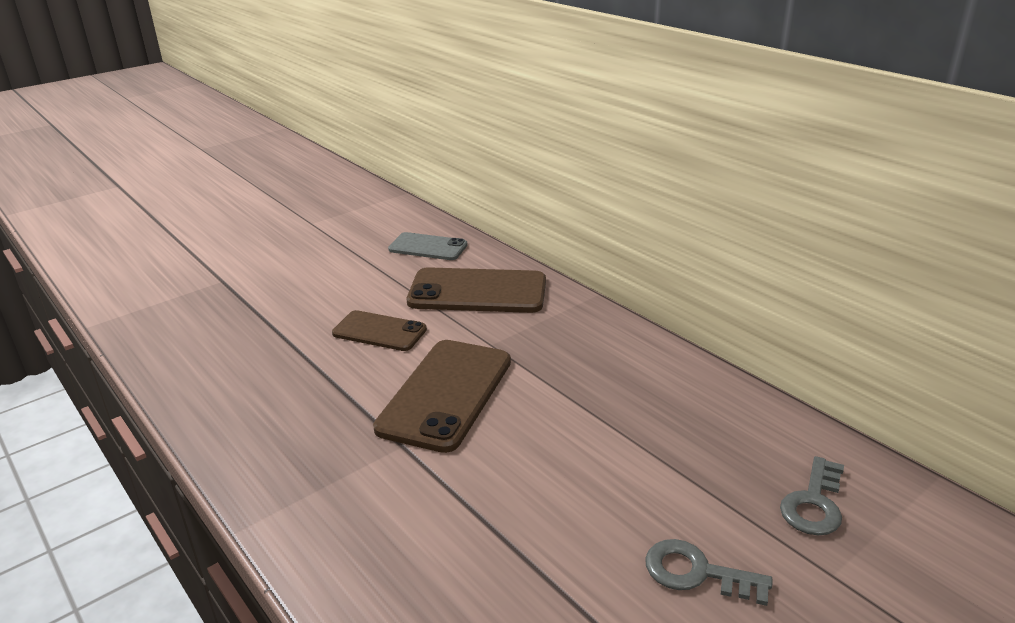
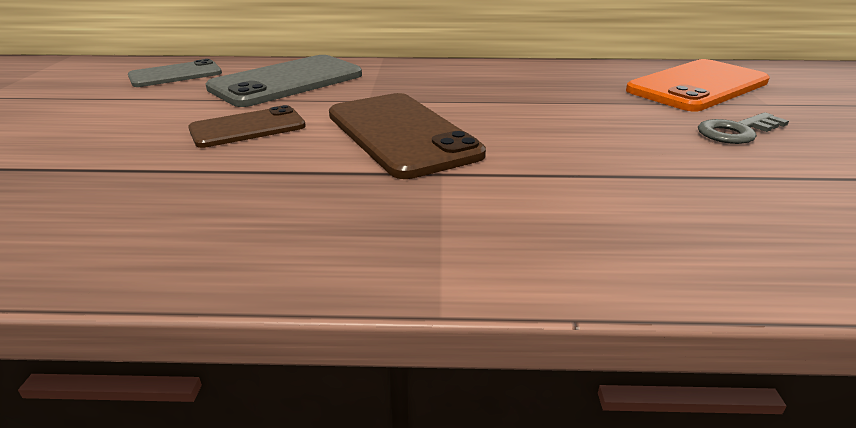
camera: 50 degrees left, 0 degrees up
brown phone [407,267,546,313] -> grey phone [206,55,362,107]
grey key [780,456,844,535] -> orange phone [626,59,770,111]

